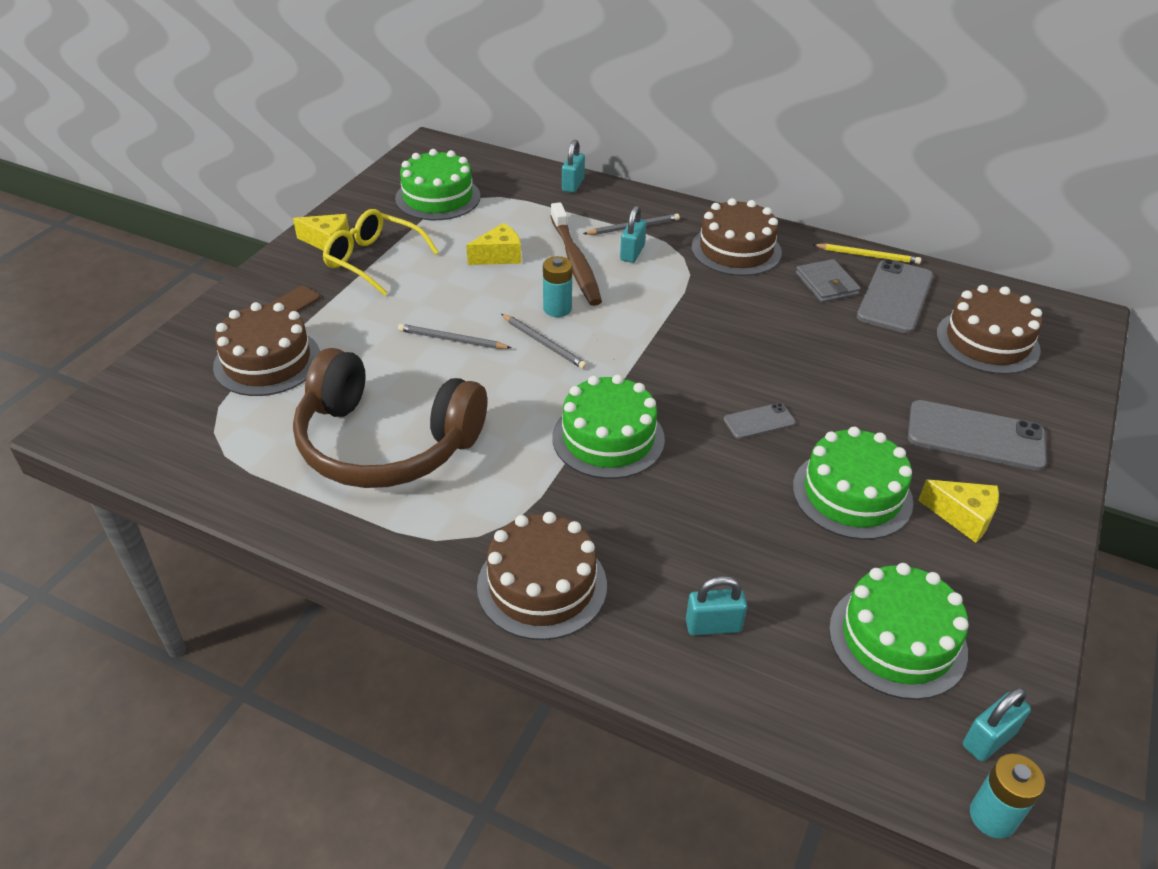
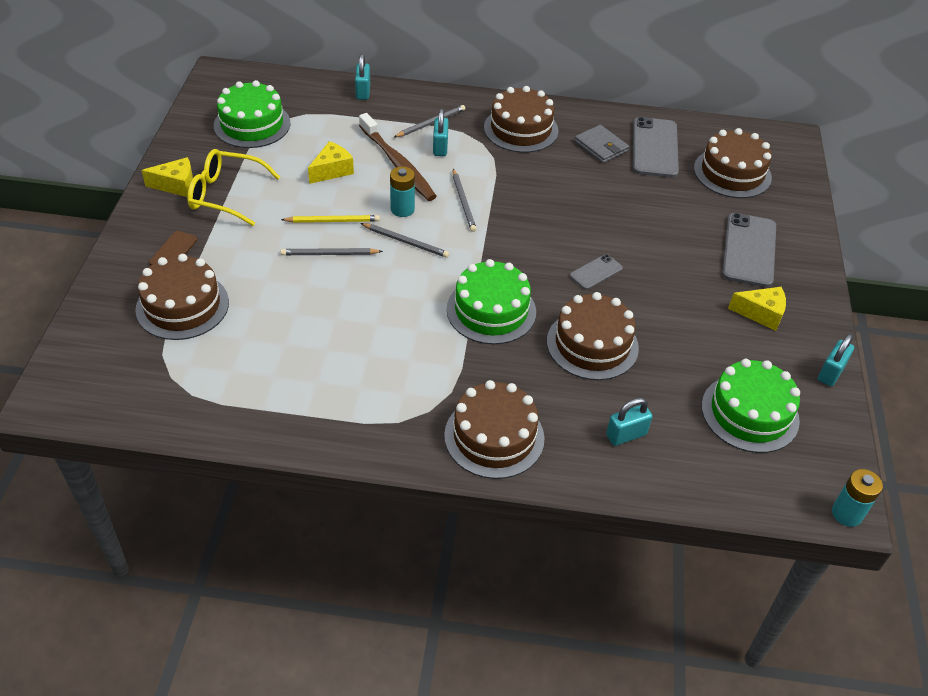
camera: 20 degrees left, 5 degrees up
brown headphones [293,348,487,488] -> none
green cake [793,427,913,540] -> none
yellow pencil [814,243,921,264] -> yellow pencil moved to [281,215,380,223]
grey phone [908,400,1047,471] -> grey phone turned 75 degrees counterclockwise [722,213,776,287]
turquoise padlock [963,687,1031,761] -> turquoise padlock moved to [818,334,854,386]
none -> grey pencil [453,169,476,232]
none -> brown cake [547,292,639,380]

